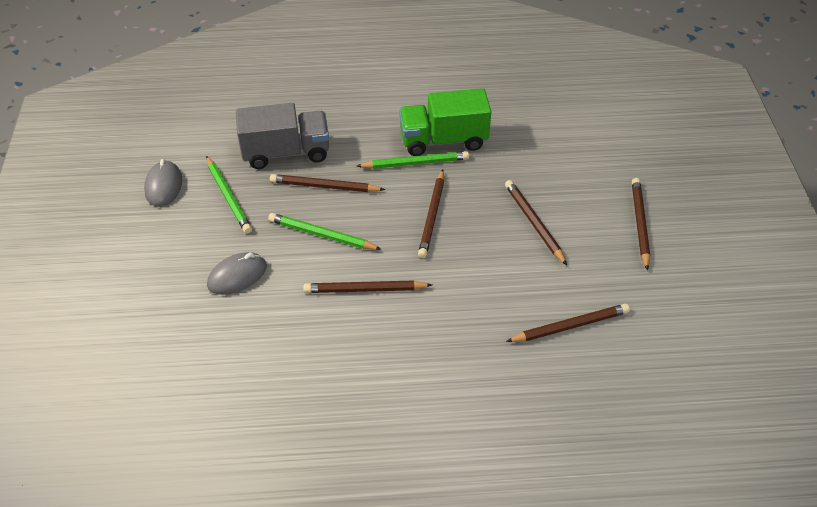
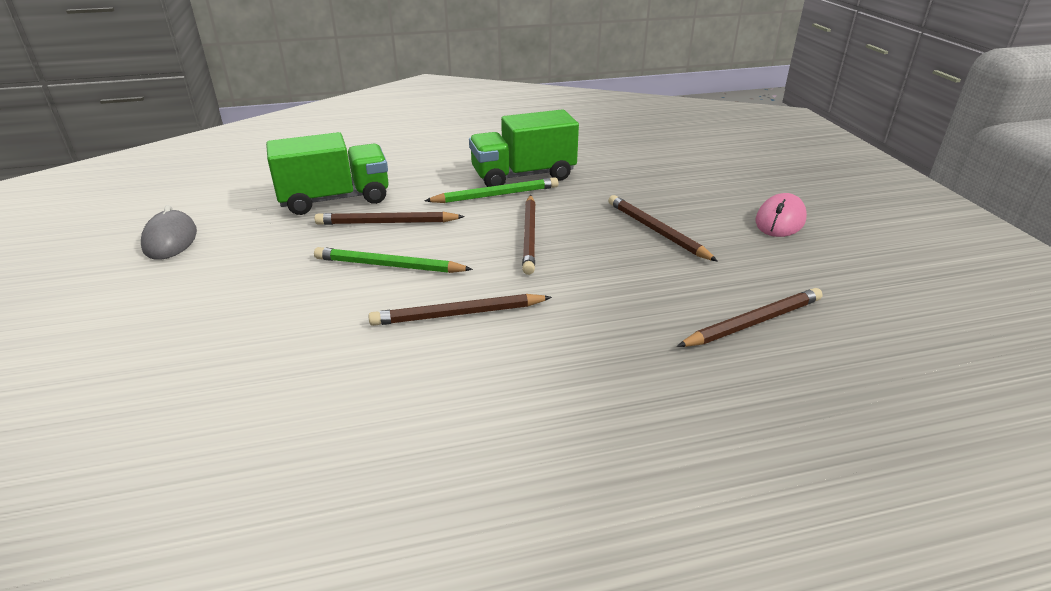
camera: 10 degrees left, 15 degrees down
green pencil [206,156,252,234] -> none
grey mouse [207,252,267,295] -> none
grey truck [236,103,329,169] -> green truck [266,132,389,215]
brown pencil [632,178,650,271] -> pink mouse [755,193,807,237]

